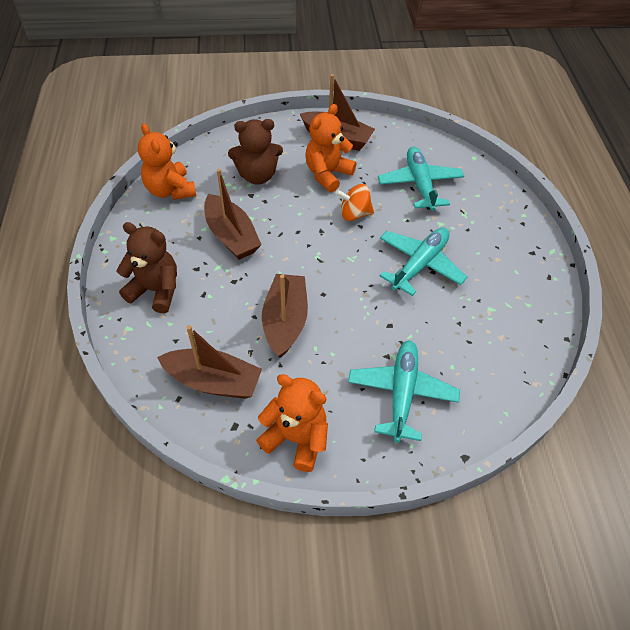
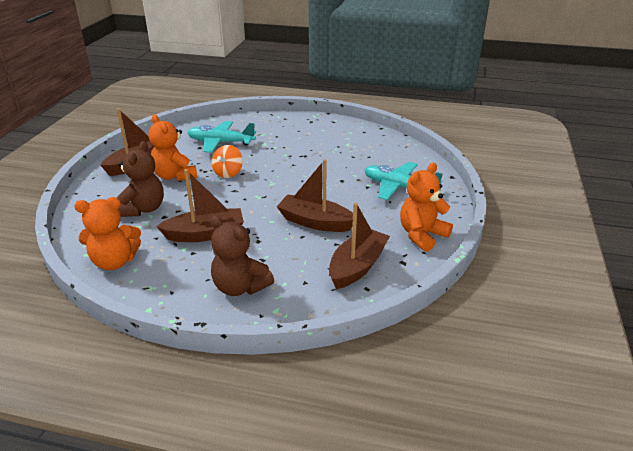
camera: 70 degrees left, 20 degrees down
brown teddy bear [116,222,177,313] -> brown teddy bear turned 90 degrees counterclockwise [211,216,274,296]
turquoise plane [379,228,467,296] -> none

